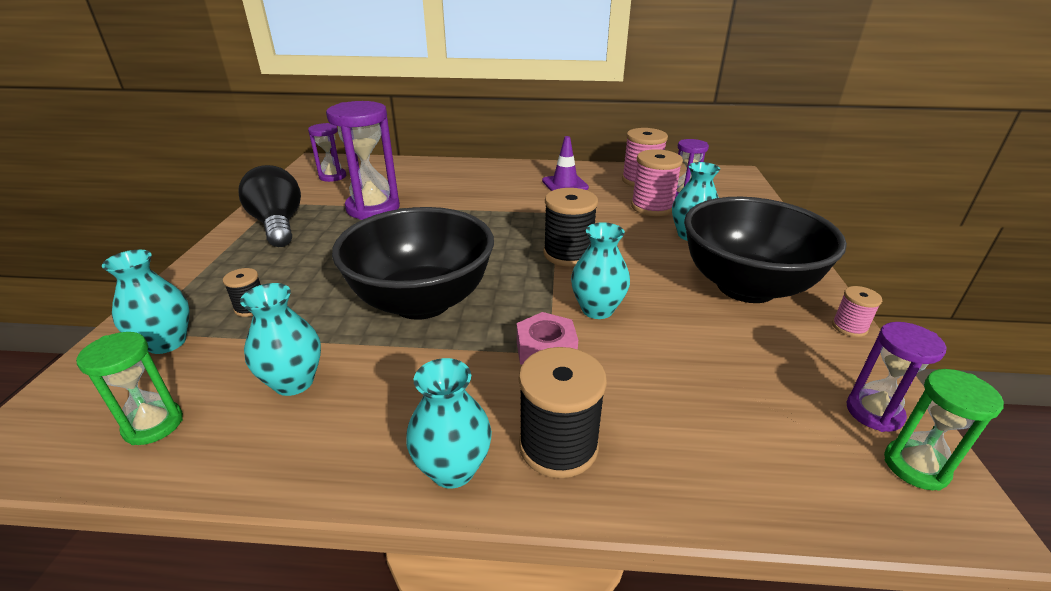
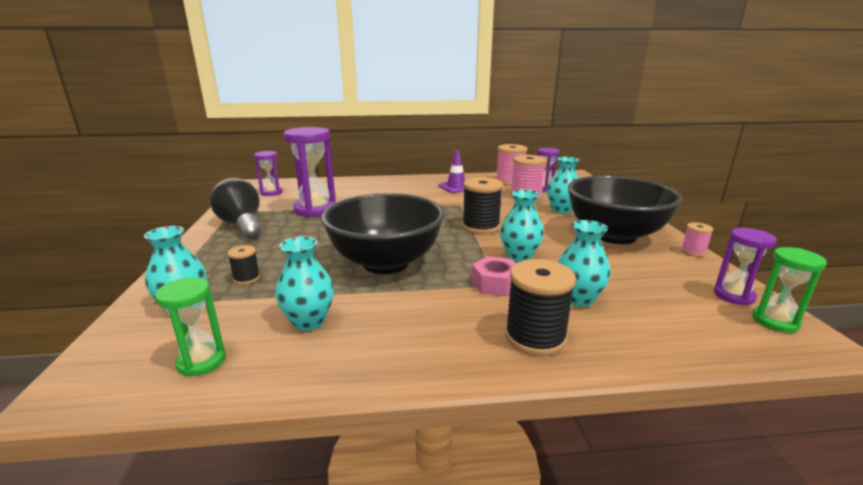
camera: 10 degrees left, 10 degrees down
turquoise vase [406,358,492,488] -> turquoise vase moved to [558,220,611,307]

